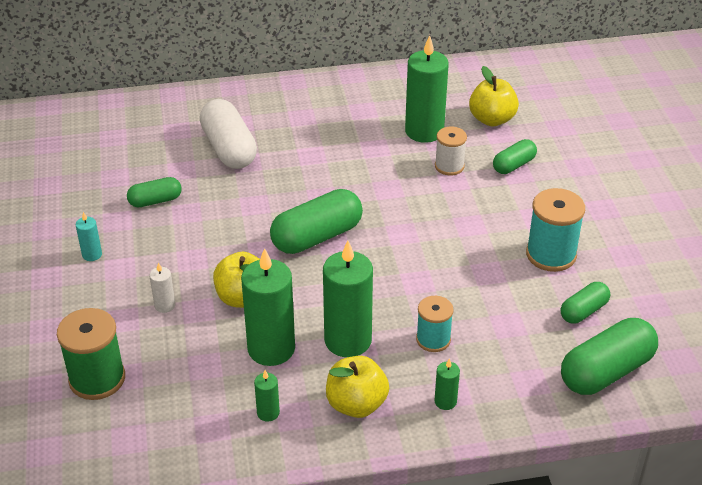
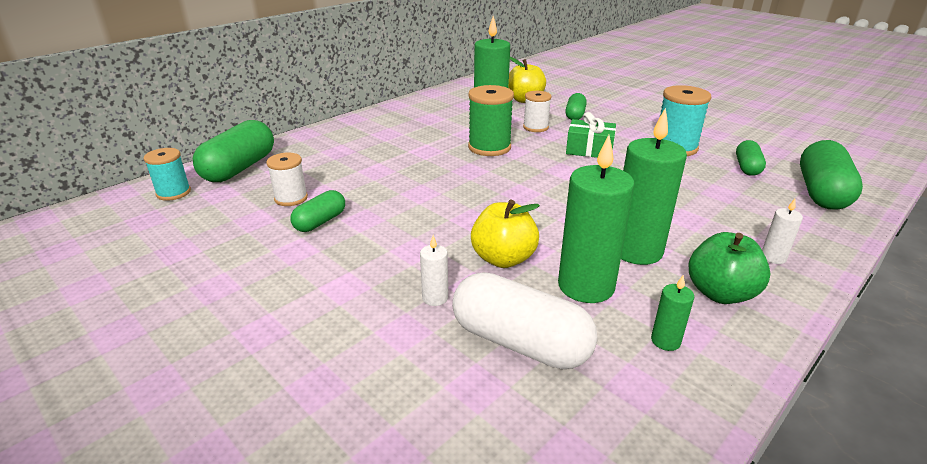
camera: 35 degrees left, 10 degrees down
green spool [57,308,125,400] -> green spool moved to [468,85,514,156]
turquoise candle [75,212,102,261] -> none
white capsule [200,99,257,169] -> white capsule moved to [452,272,598,369]
green capsule [270,189,363,254] -> green capsule moved to [193,120,274,182]
yellow apple [326,356,389,418] -> green apple [689,232,770,304]
turquoise spool [416,296,454,352] -> turquoise spool moved to [144,148,191,201]
green candle [434,358,460,410] -> white candle [762,199,803,264]
none -> white spool [266,153,308,206]
none -> green gift [566,112,616,158]

